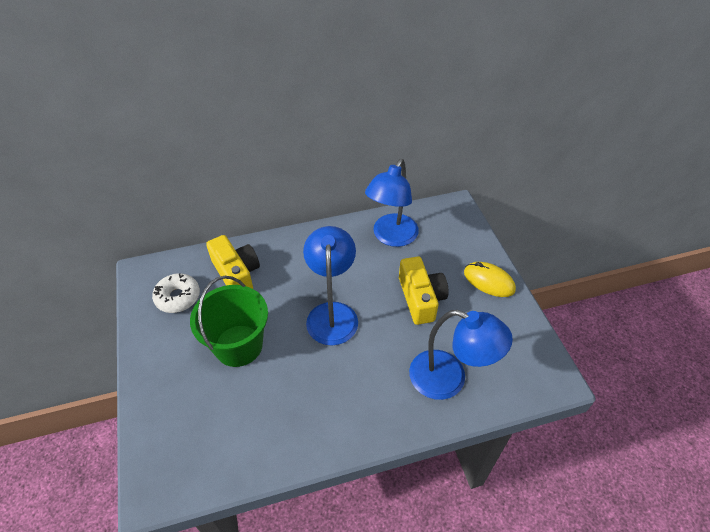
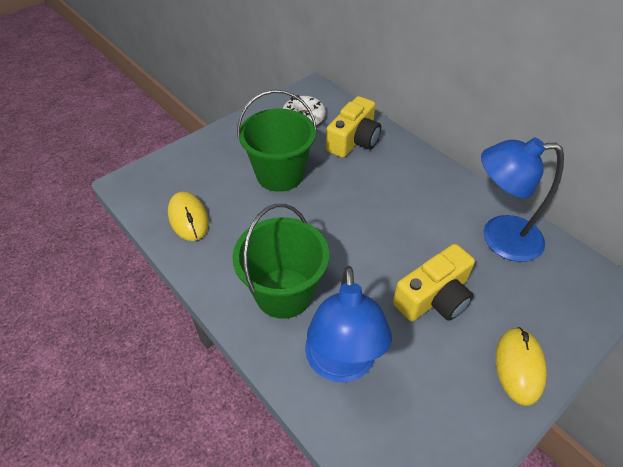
camera: 65 degrees right, 0 degrees up
blue lamp [303,226,358,346] -> none
none -> yellow mouse [168,191,209,241]
none -> green bucket [233,204,329,319]

